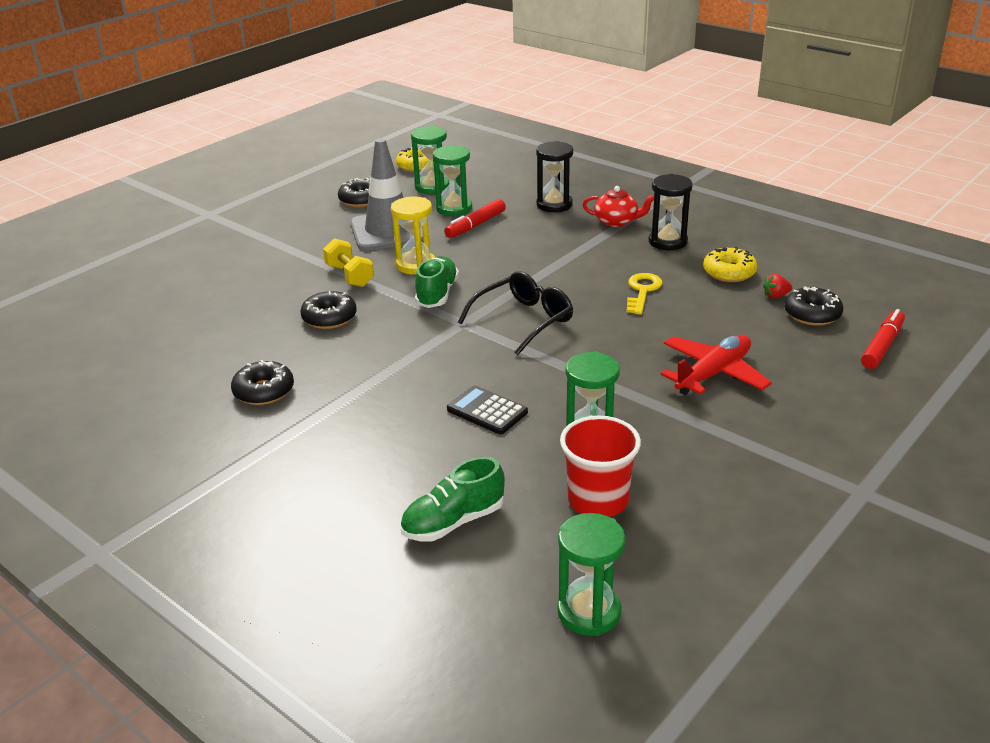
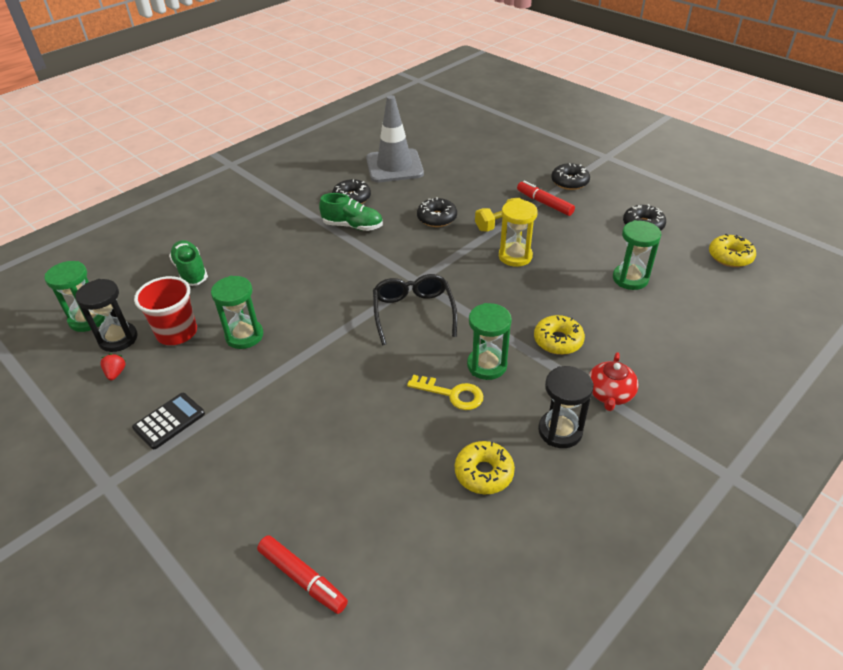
camera: 95 degrees right, 10 degrees up
grey traffic cone [350,138,423,251] -> grey traffic cone moved to [366,95,424,182]
green hourglass [411,126,449,194] -> green hourglass moved to [467,303,512,380]
green shoe [415,256,459,308] -> green shoe moved to [319,193,383,231]
red marker [444,199,506,238] -> red marker moved to [517,181,575,216]
black calculator [447,385,528,434] -> black calculator moved to [132,393,205,449]
black glasses [458,271,573,355] -> black glasses turned 150 degrees counterclockwise [373,274,457,345]
black hourglass [536,141,573,212] -> black hourglass moved to [76,279,138,352]
red plane [661,334,772,395] -> none
red strawberry [763,274,792,298] -> red strawberry moved to [100,354,126,380]
black donut [784,286,844,326] -> black donut moved to [551,163,590,190]
none -> yellow donut [534,315,585,355]

